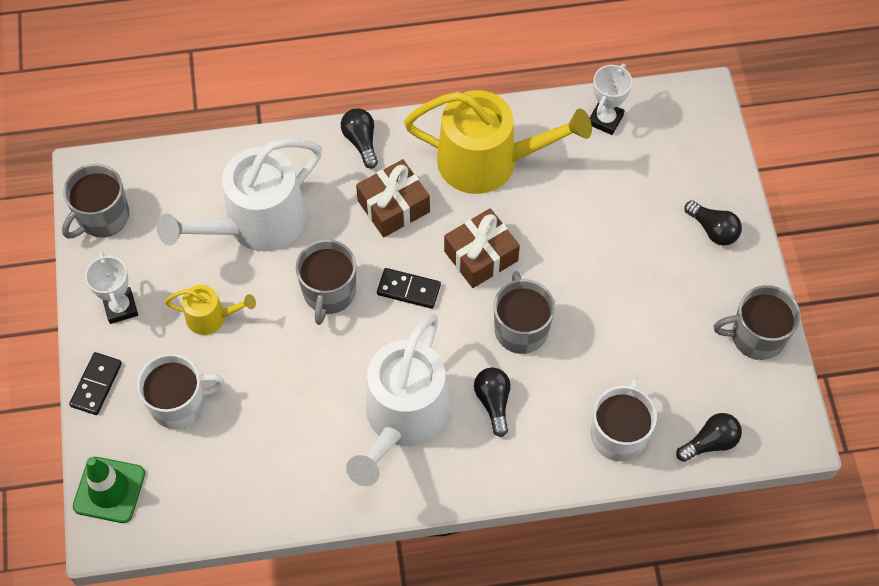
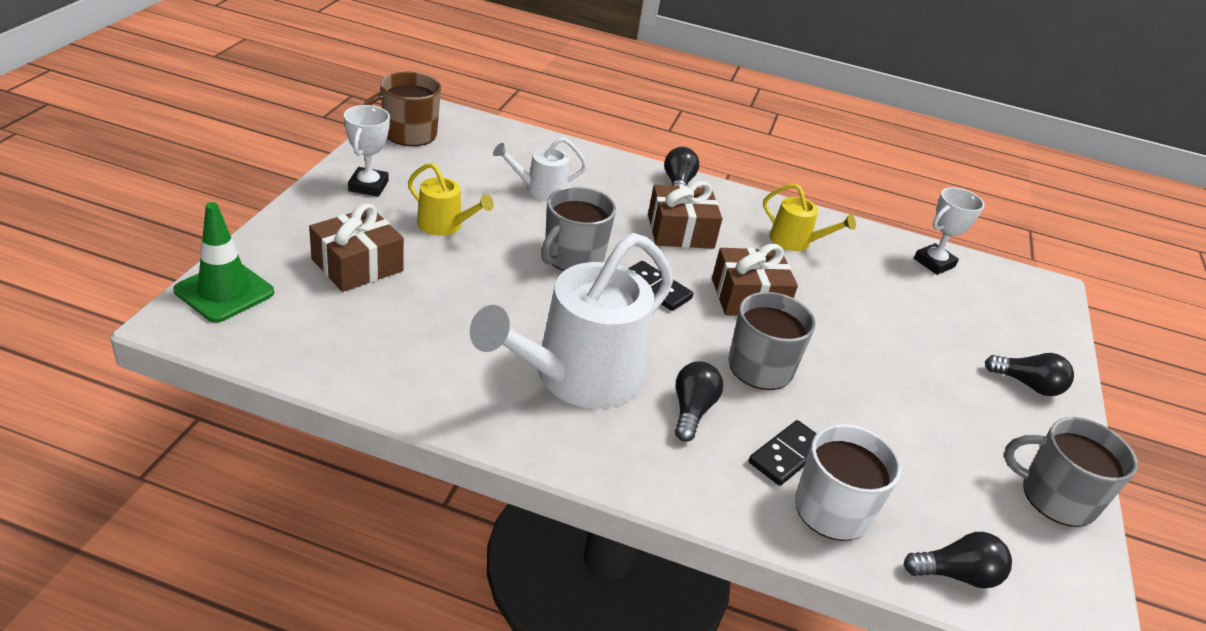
camera: 20 degrees right, 25 degrees down
grey mug [62,164,129,239] -> brown mug [363,72,441,146]
black domino [69,352,122,415] -> black domino moved to [749,420,817,486]
white mug [137,354,224,429] -> brown gift [309,203,404,292]
white watering can [157,139,322,252] -> white watering can [493,137,587,201], size x0.48
yellow watering can [404,90,592,194] -> yellow watering can [763,183,856,251], size x0.48
black light bulb [684,200,742,245] -> black light bulb turned 45 degrees counterclockwise [985,353,1074,396]

